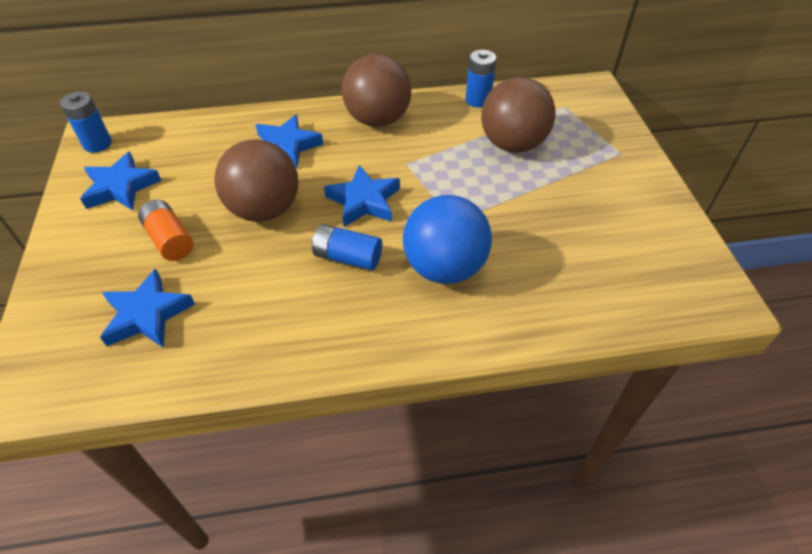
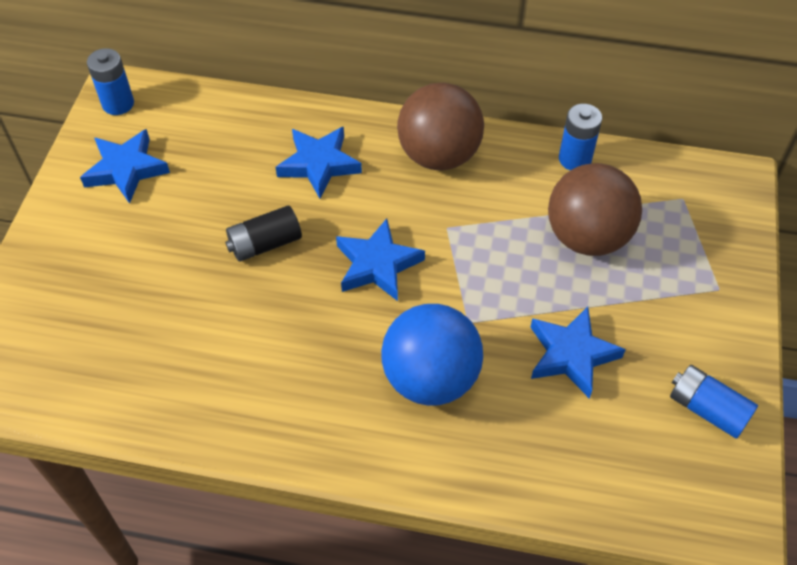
camera: 20 degrees right, 5 degrees up
blue star [100,269,195,348] -> blue star moved to [530,307,626,398]
orange battery [138,200,193,261] -> none
brown ball [214,140,298,222] -> black battery [225,205,302,262]
blue battery [312,224,382,270] -> blue battery moved to [670,365,758,439]

